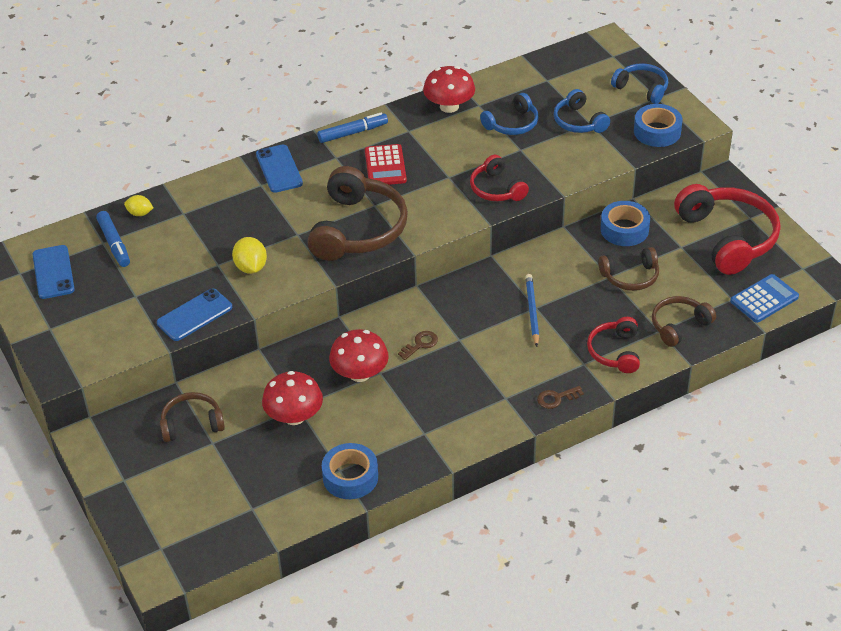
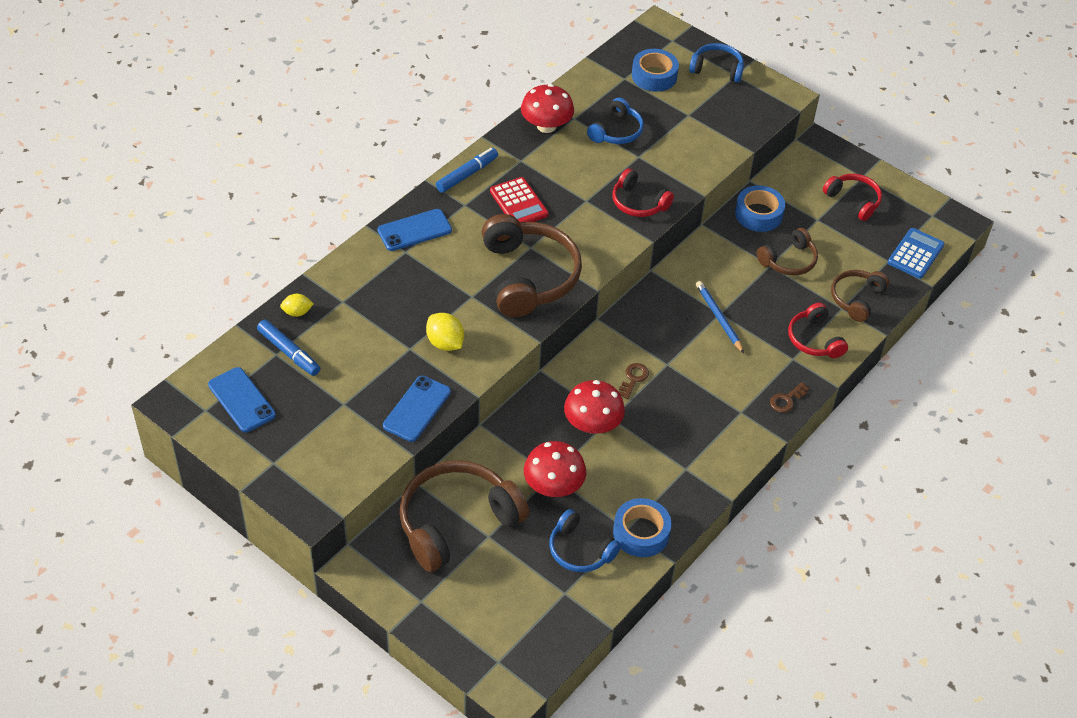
camera: 25 degrees left, 5 degrees up
brown headphones [160,392,225,442] -> brown headphones [399,460,529,572], size x1.82
blue phone [256,145,303,193] -> blue phone turned 75 degrees counterclockwise [377,209,452,251]
blue headphones [554,89,610,133] -> blue headphones moved to [549,509,621,572]
blue tape [634,104,682,147] -> blue tape moved to [632,49,679,92]
red headphones [674,184,780,275] -> red headphones [823,174,882,221], size x0.55

